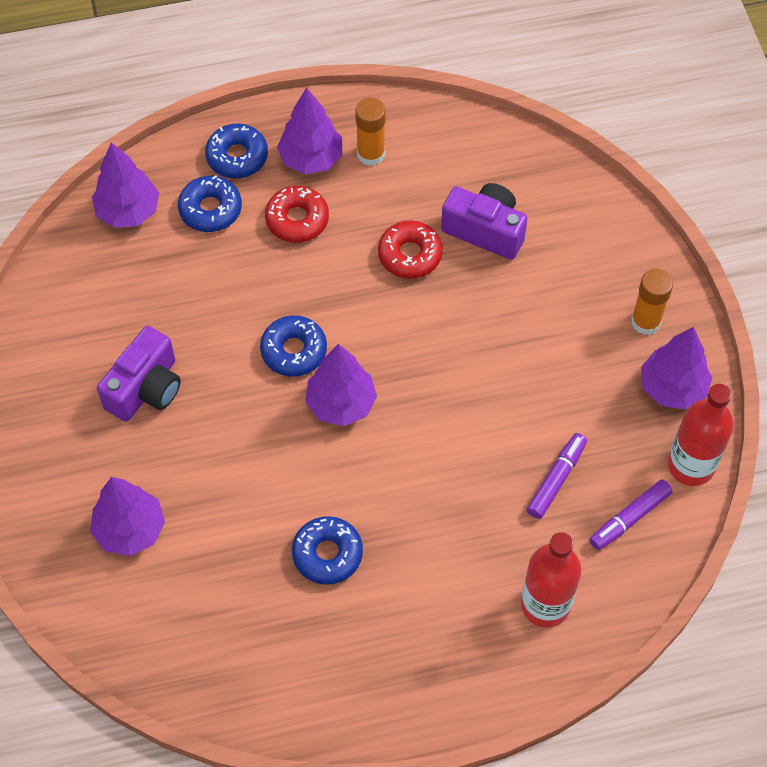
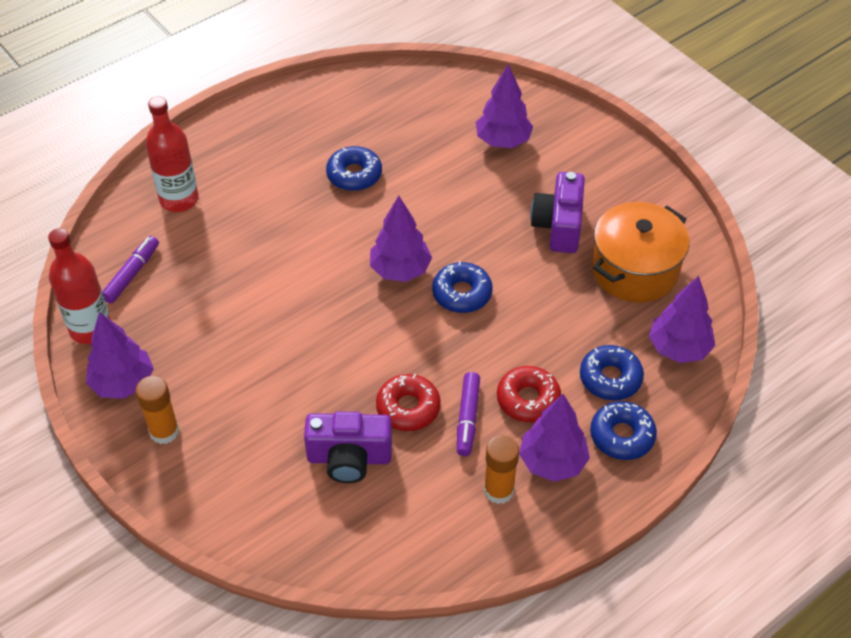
camera: 155 degrees right, 10 degrees down
purple marker [527,433,587,519] -> purple marker moved to [457,372,480,456]
none -> orange pot [592,202,690,303]

